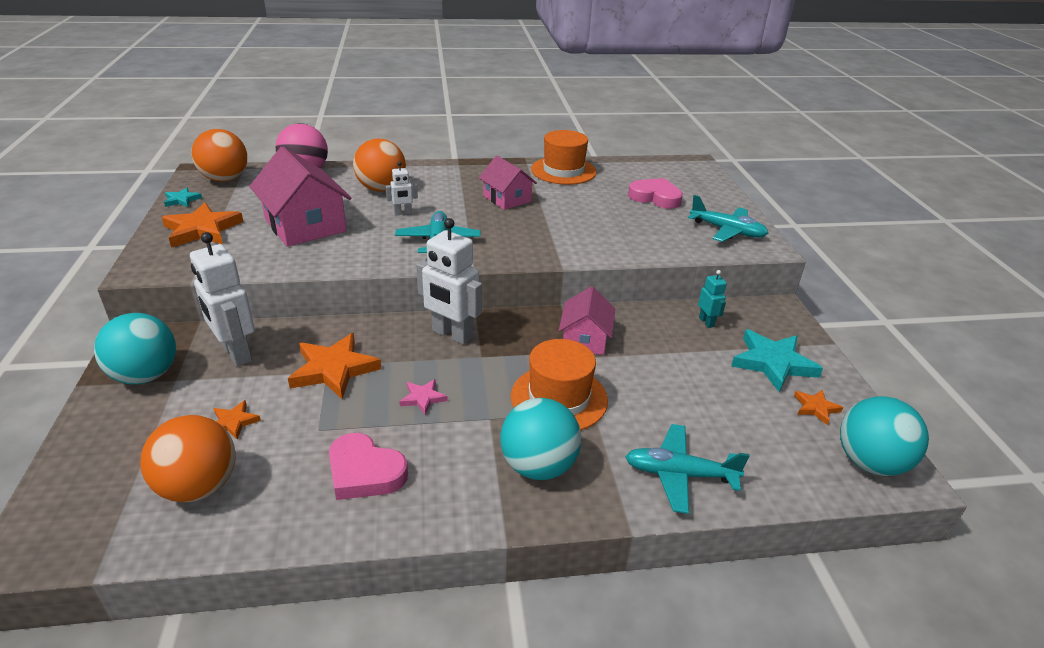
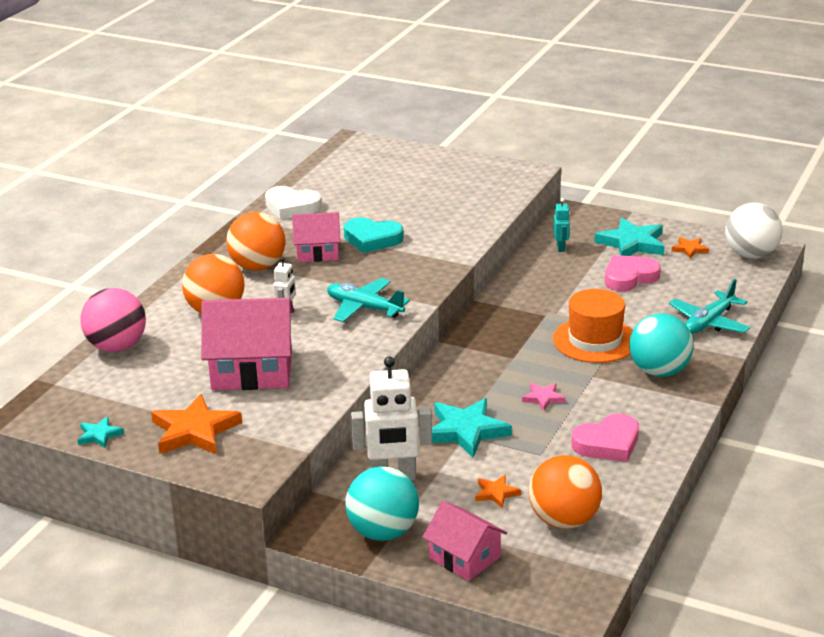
camera: 55 degrees left, 5 degrees down
orange ball [191,129,247,182] -> orange ball moved to [226,212,286,271]
orange star [288,333,382,399] -> turquoise star [432,398,512,458]
white robot [416,218,482,345] -> none
orange hat [531,130,597,185] -> white heart [265,186,322,220]
pink house [559,286,615,355] -> pink house moved to [422,501,507,581]
pink heart [628,178,683,209] -> pink heart moved to [605,255,661,291]
turquoise plane [688,195,768,242] -> none
turquoise robot [698,270,727,328] -> turquoise robot turned 75 degrees clockwise [553,198,570,252]
turquoise ball [840,396,929,476] -> white ball [725,203,783,259]
none -> turquoise heart [344,218,404,253]

